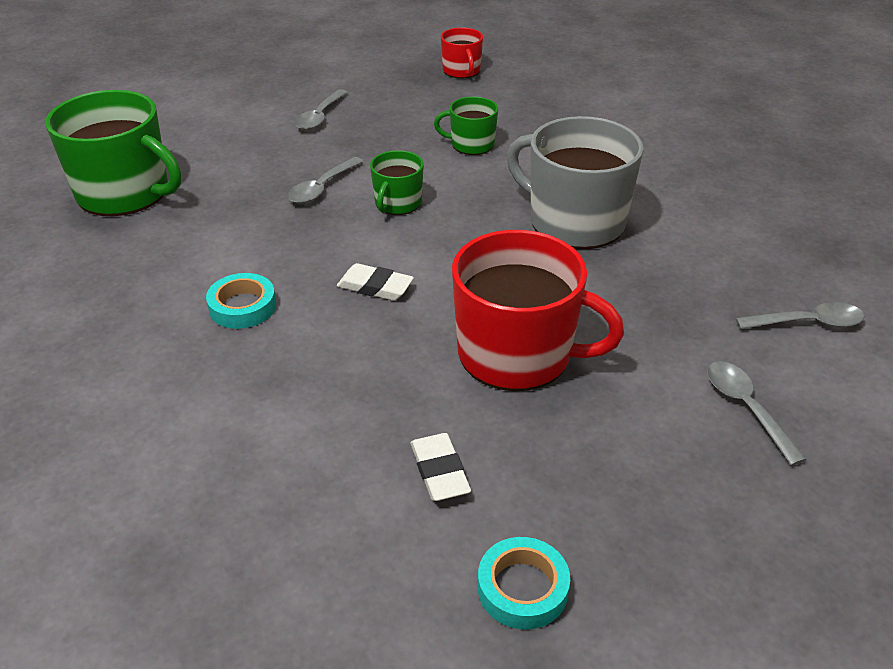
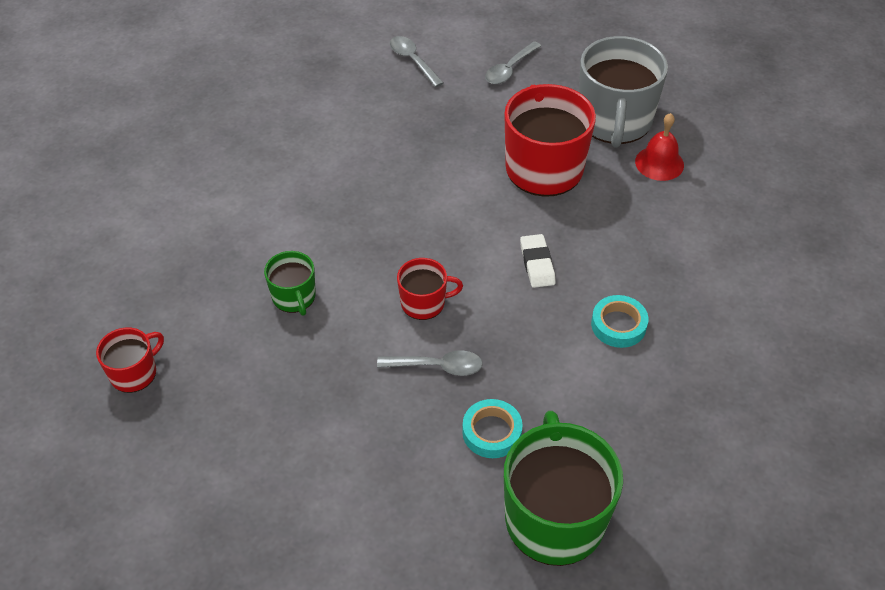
camera: 120 degrees left, 10 degrees up
grey spoon [295,89,348,130] -> none
green mug [370,150,424,215] -> red mug [397,258,463,320]
white eraser [411,433,471,501] -> red bell [635,113,684,181]
turquoise tape [478,537,570,630] -> turquoise tape moved to [462,399,523,458]
grey mug [507,116,644,249] -> grey mug moved to [579,36,668,148]

